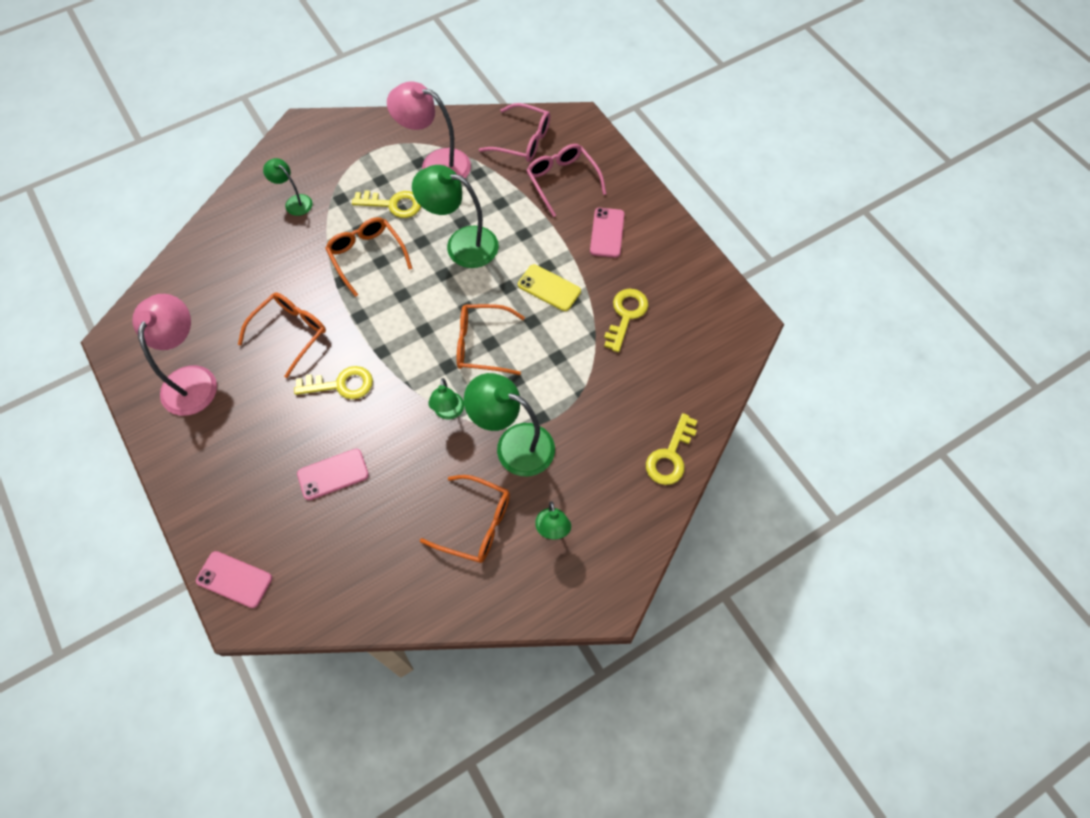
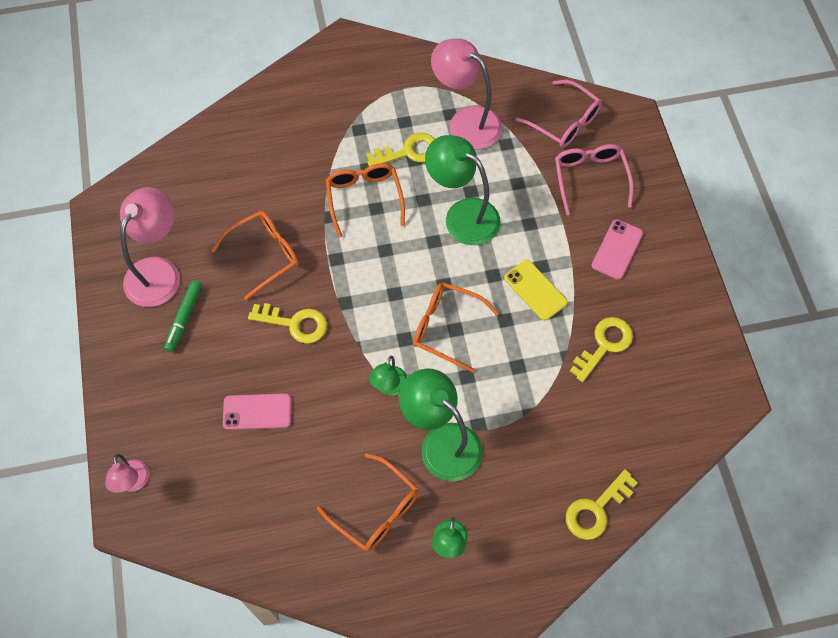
camera: 20 degrees right, 0 degrees up
pink phone [196,551,272,608] -> pink lamp [105,454,149,493]
green lamp [263,158,313,216] -> none
yellow key [352,190,421,218] -> yellow key turned 45 degrees counterclockwise [366,133,435,166]
none -> green marker [164,280,202,352]

